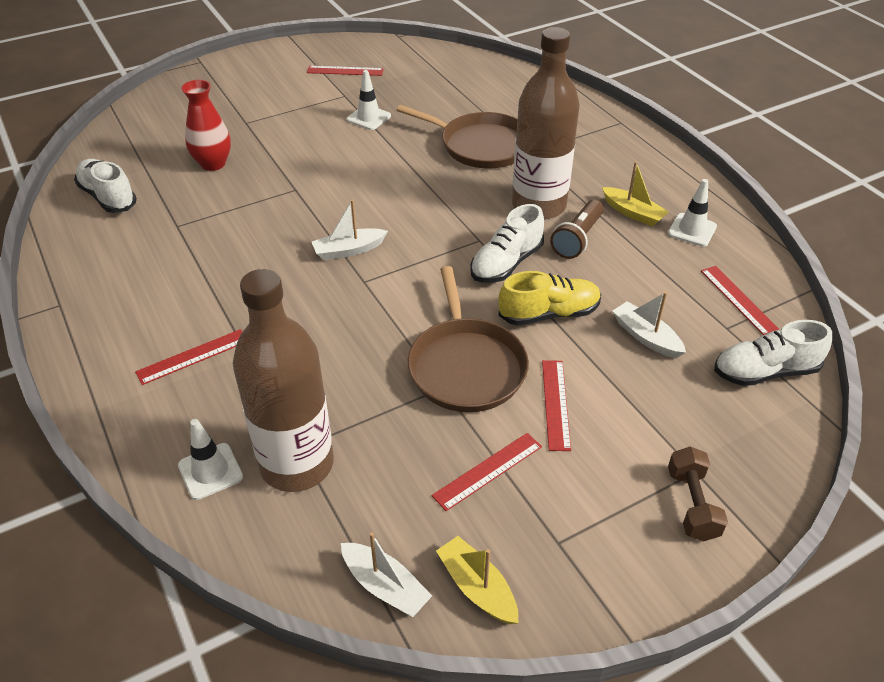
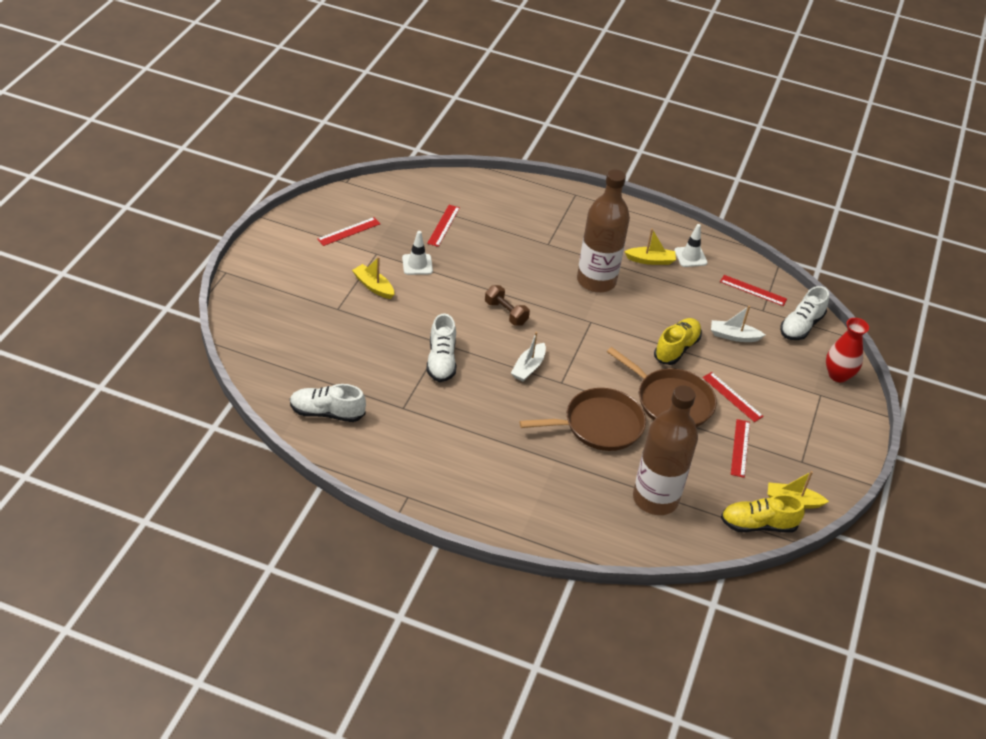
camera: 45 degrees left, 0 degrees up
red ruler [135,329,242,385] -> red ruler moved to [427,205,460,247]
white traffic cone [178,419,243,500] -> none
red vase [181,80,231,171] -> red vase moved to [826,318,869,382]
white boat [341,532,432,617] -> yellow shoe [721,494,805,533]
brown pan [397,105,518,168] -> brown pan moved to [519,388,646,451]
white shoe [470,204,544,283] -> white shoe moved to [426,313,457,382]
brown flashlight [550,200,604,259] -> none
brown dumbbell [668,447,728,541] -> brown dumbbell moved to [485,285,530,325]
none -> yellow boat [352,257,395,299]

